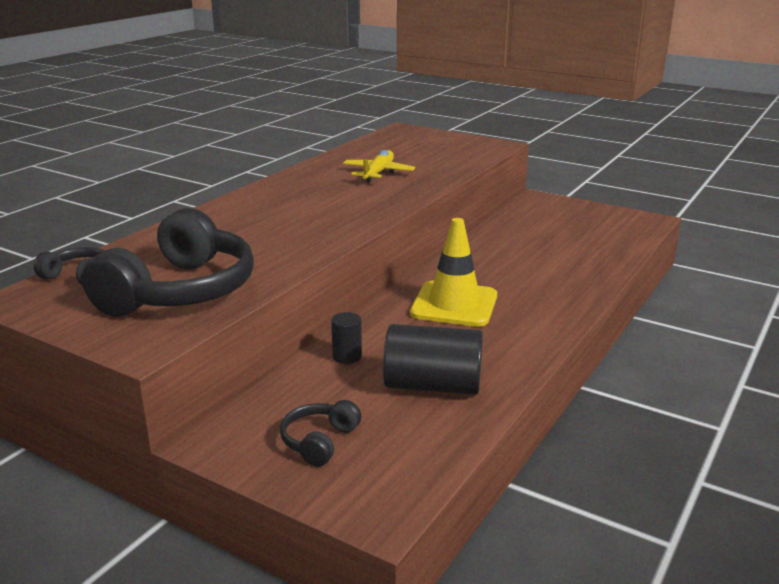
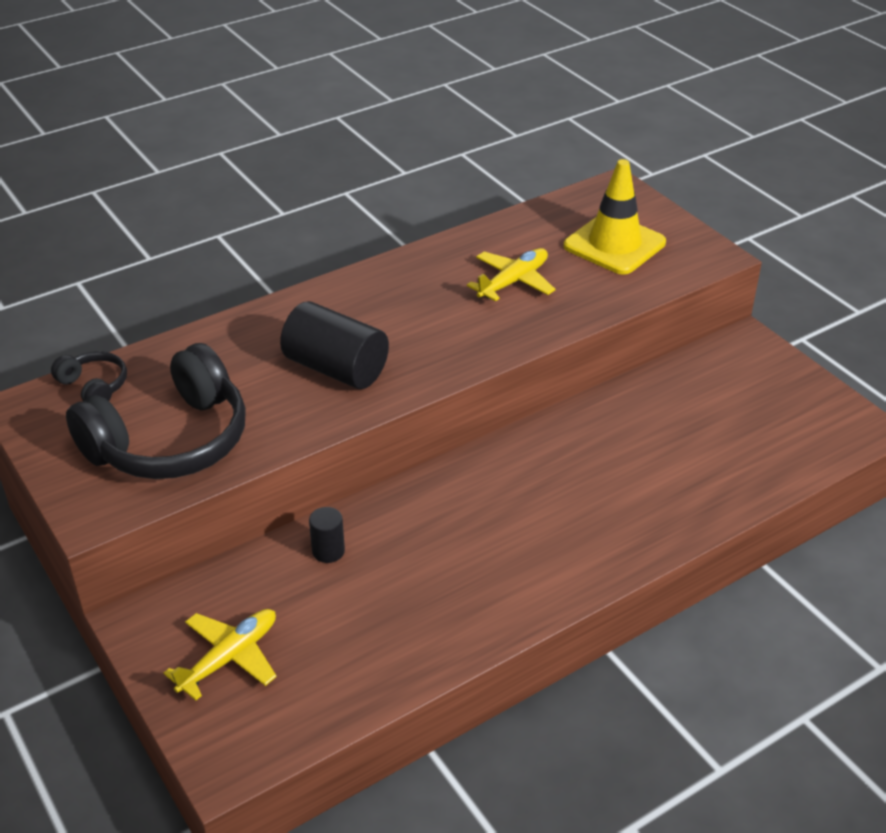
camera: 25 degrees right, 15 degrees up
black headphones [280,400,361,467] -> yellow plane [164,609,277,701]
black cylinder [383,324,483,395] -> black cylinder moved to [280,301,389,389]
yellow traffic cone [410,218,497,327] -> yellow traffic cone moved to [564,159,666,275]

